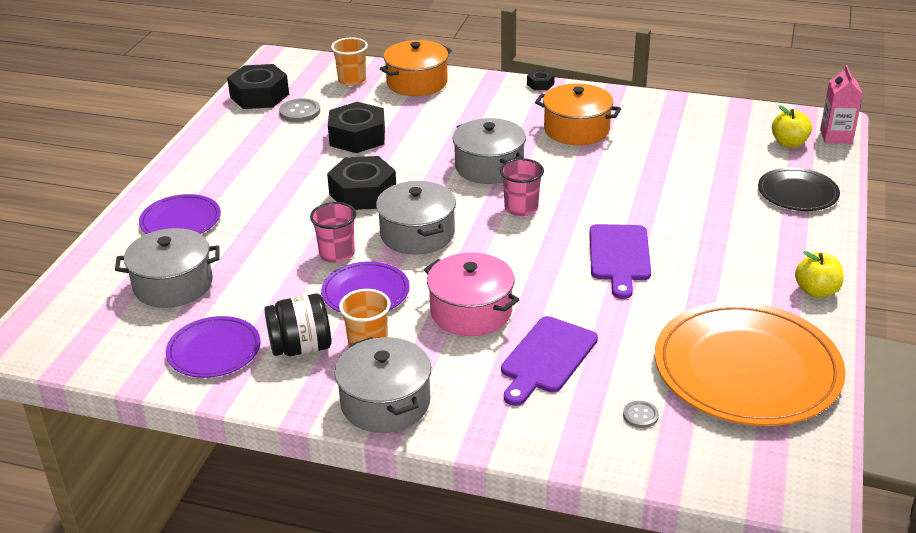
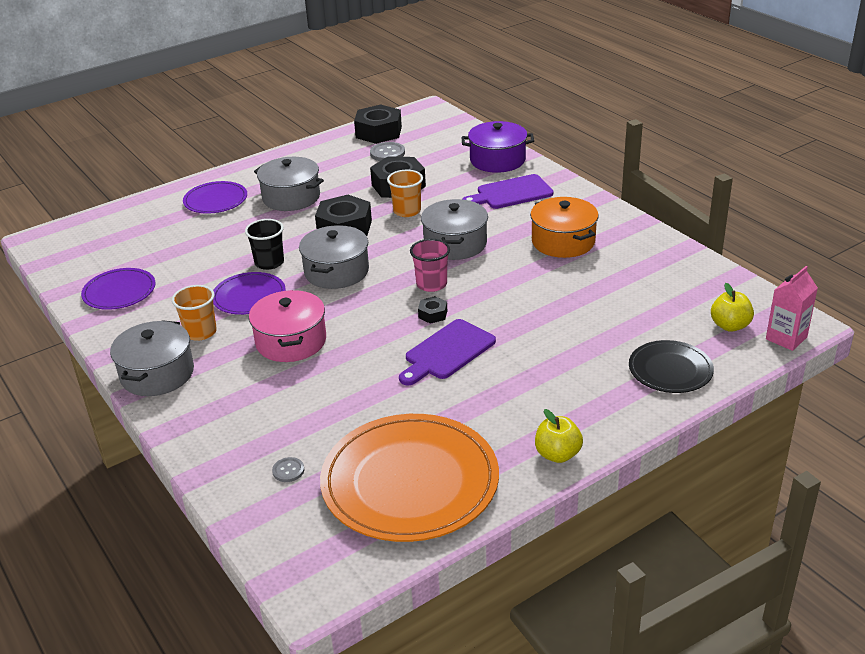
camera: 40 degrees right, 0 degrees up
grey pot [115,228,220,308] -> grey pot moved to [254,157,324,211]
black jar [264,294,331,356] -> none
pink cup [310,202,357,263] -> black cup [245,219,284,270]
orange cup [331,37,368,86] -> orange cup moved to [387,170,423,217]
orange pot [380,40,452,96] -> purple pot [461,121,534,173]
purple cutting board [501,316,598,406] -> purple cutting board moved to [462,174,553,209]
black nut [527,70,555,90] -> black nut moved to [418,296,447,324]

